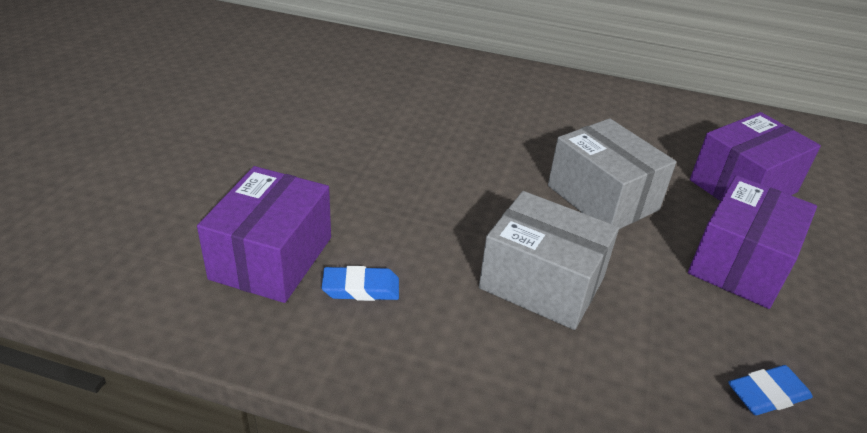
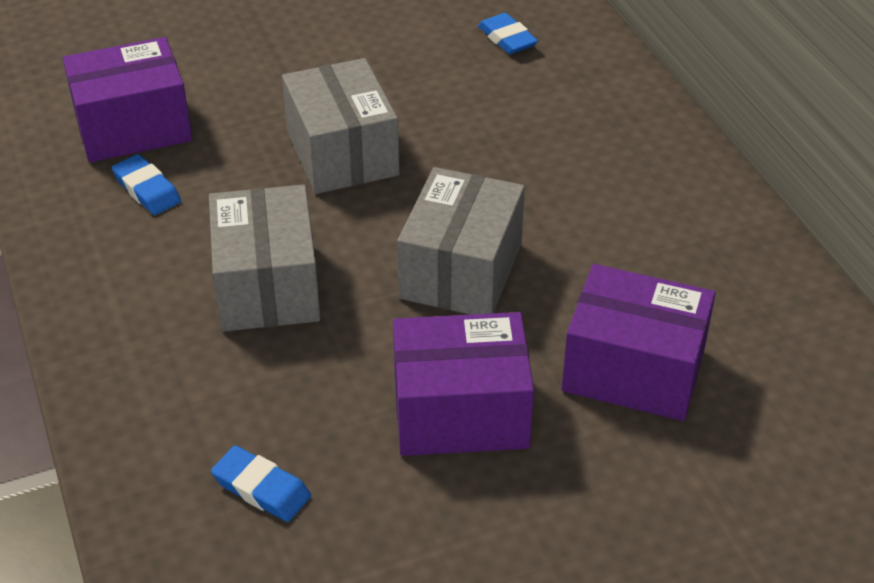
camera: 55 degrees right, 5 degrees up
none -> grey box [282,58,399,194]
none -> blue eraser [478,13,538,54]

